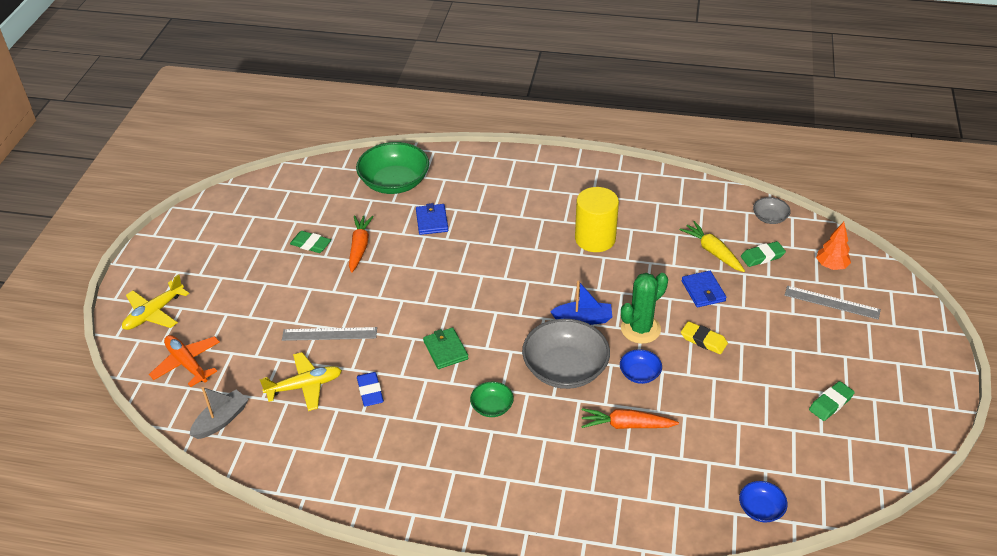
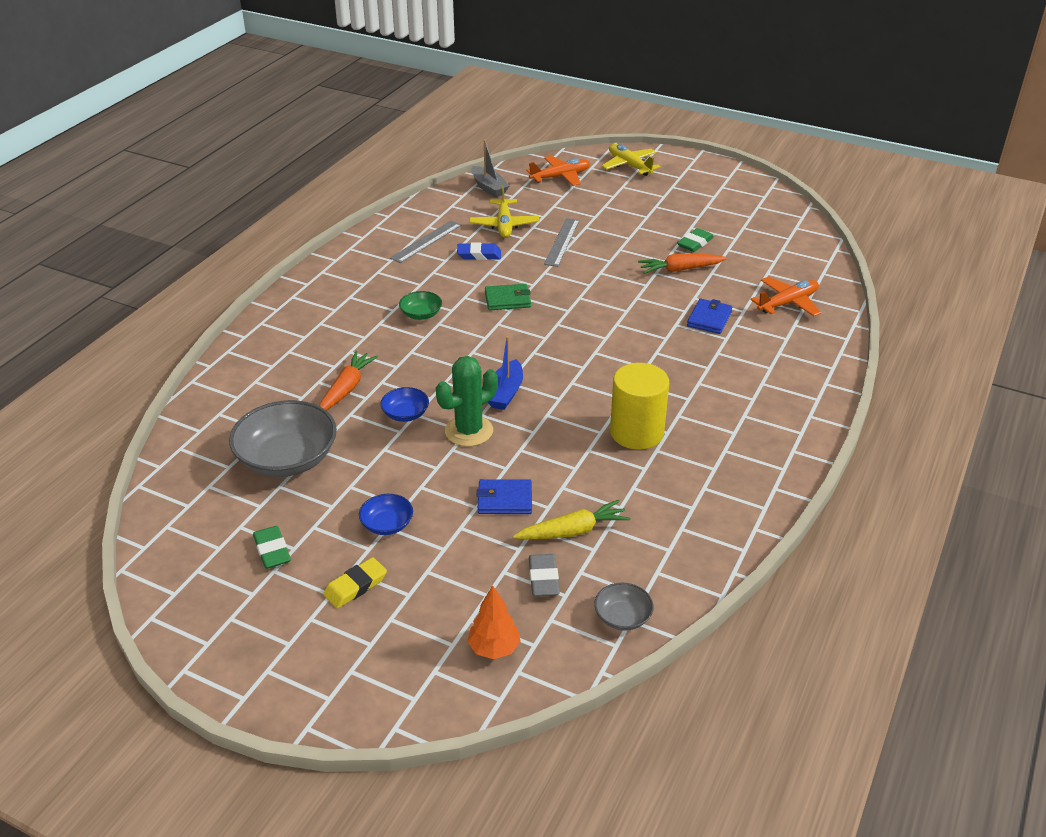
camera: 105 degrees right, 5 degrees down
orange carrot [349,215,374,273] -> orange carrot turned 150 degrees clockwise [638,253,727,274]
green bowl [356,142,429,194] -> orange plane [750,277,821,316]
blue wallet [416,203,448,235] -> blue wallet turned 75 degrees counterclockwise [687,298,732,334]
grey bowl [522,319,610,389] -> grey bowl moved to [229,400,337,477]
green cactus [621,273,668,344] -> green cactus turned 75 degrees clockwise [436,356,498,446]
yellow eraser [681,321,728,354] -> yellow eraser moved to [323,557,387,608]
blue bowl [739,481,788,522] -> blue bowl moved to [359,494,413,535]
green eraser [741,241,786,267] -> grey eraser [529,554,560,596]
grey ruler [784,286,881,320] -> grey ruler moved to [390,221,461,263]

